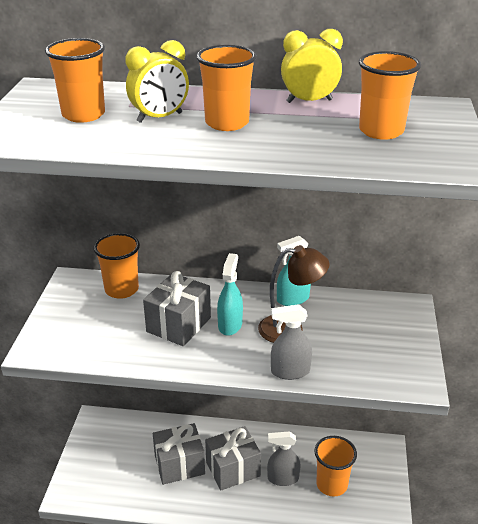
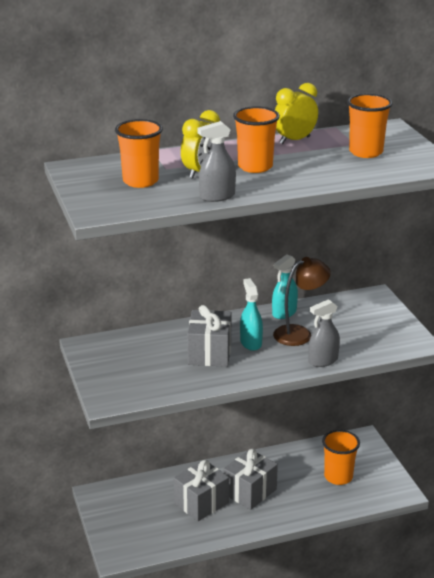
camera: 25 degrees left, 5 degrees down
orange cup [94,233,140,299] -> none
grey spray bottle [267,431,301,486] -> grey spray bottle moved to [198,121,236,202]

